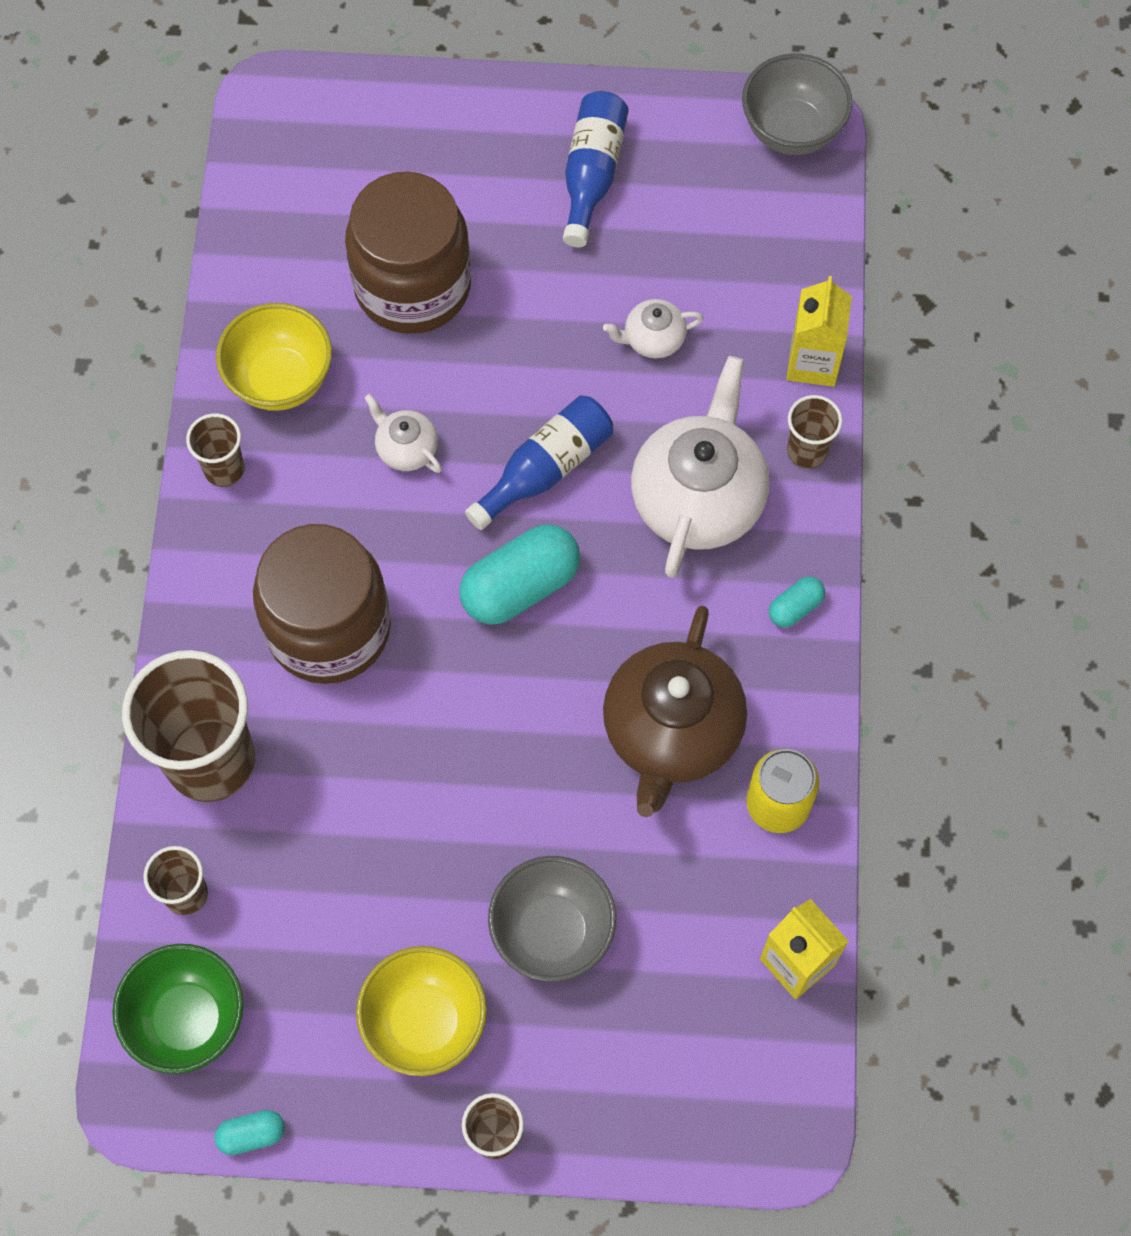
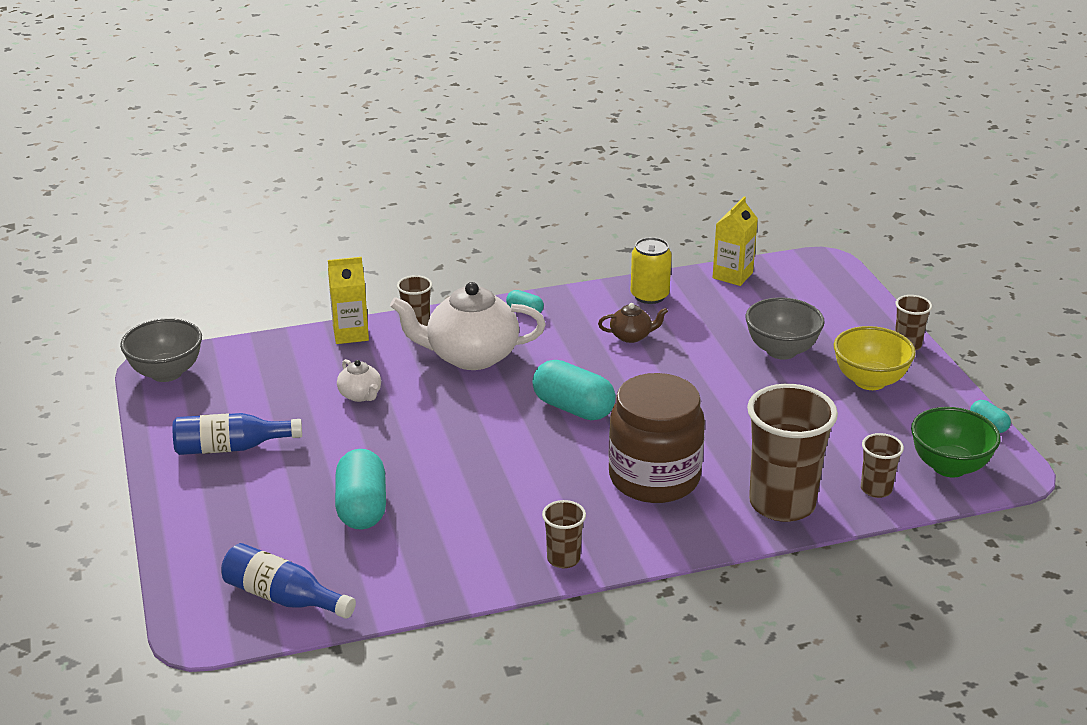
camera: 110 degrees left, 35 degrees down
yellow bowl [216,303,332,411] -> none
brown jar [345,171,471,334] -> turquoise capsule [335,449,386,529]
white teapot [365,394,442,473] -> none
blue bottle [465,395,613,530] -> blue bottle moved to [221,543,356,619]
brown teapot [603,606,747,817] -> brown teapot [598,303,668,343], size x0.47

